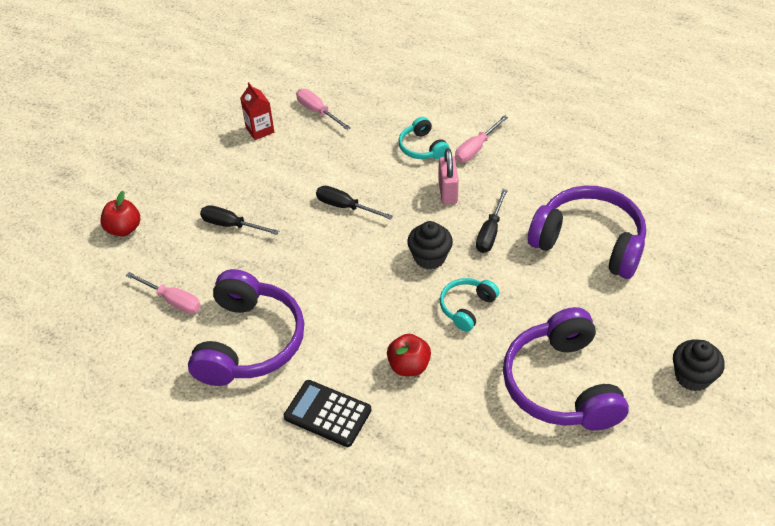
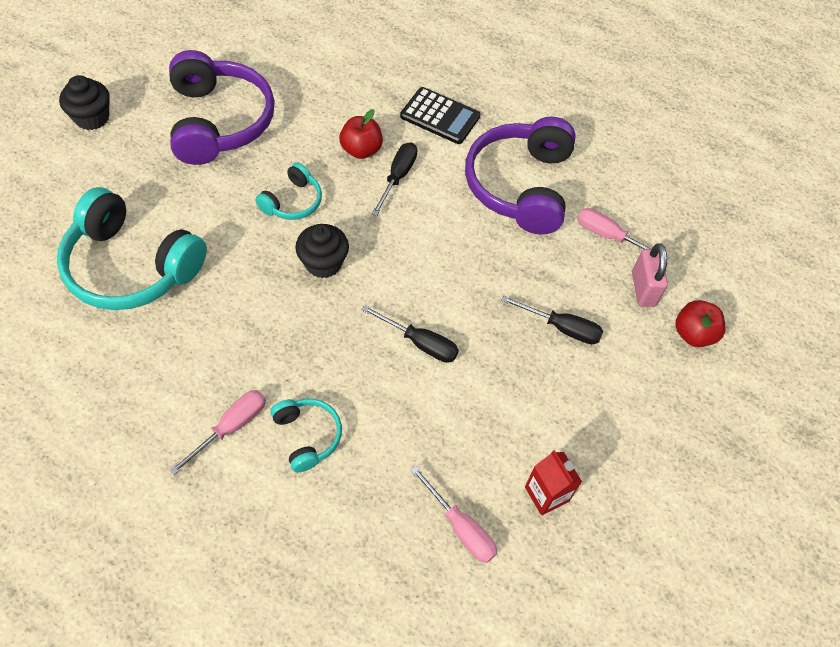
camera: 175 degrees right, 10 degrees up
pink padlock [438,148,459,204] -> pink padlock moved to [632,243,668,307]
black screwdriver [476,189,508,253] -> black screwdriver moved to [371,143,417,216]
purple headphones [528,186,646,279] -> turquoise headphones [57,187,207,310]

